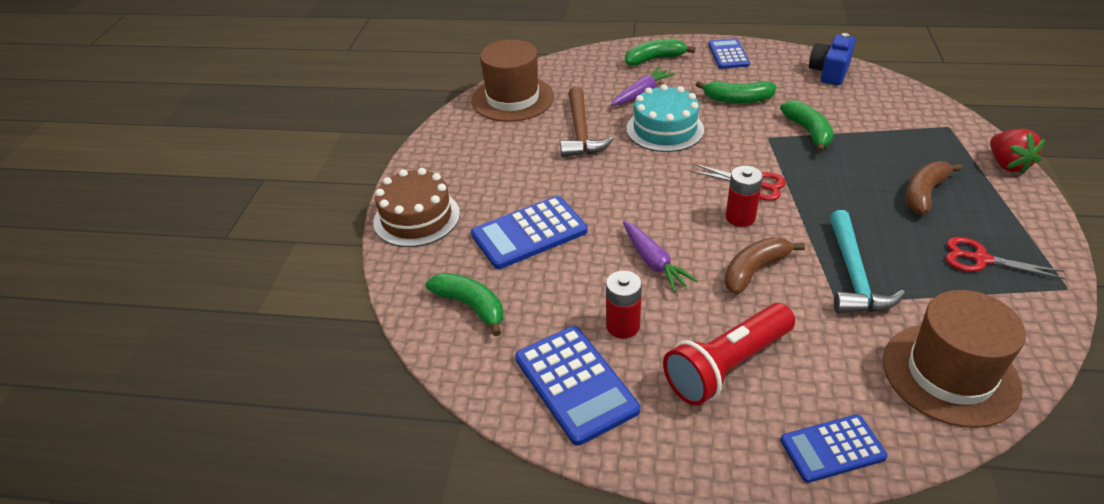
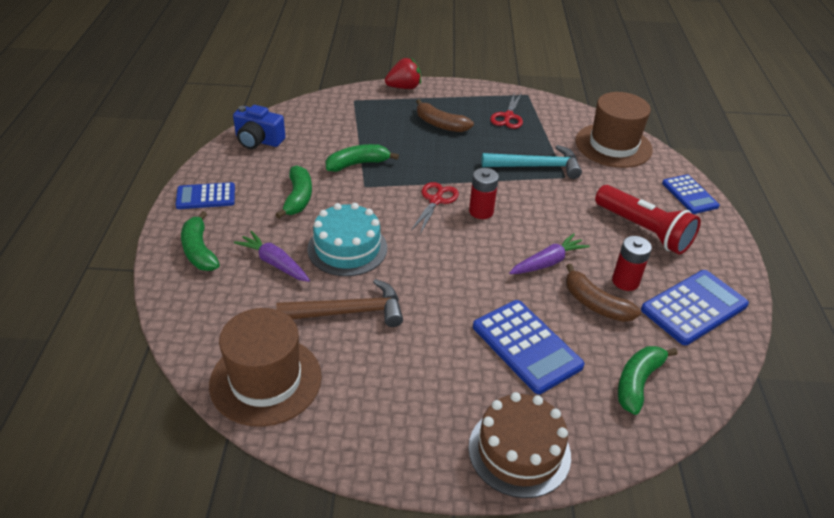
camera: 100 degrees left, 0 degrees up
brown banana [724,237,805,294] -> brown banana moved to [566,264,641,322]

